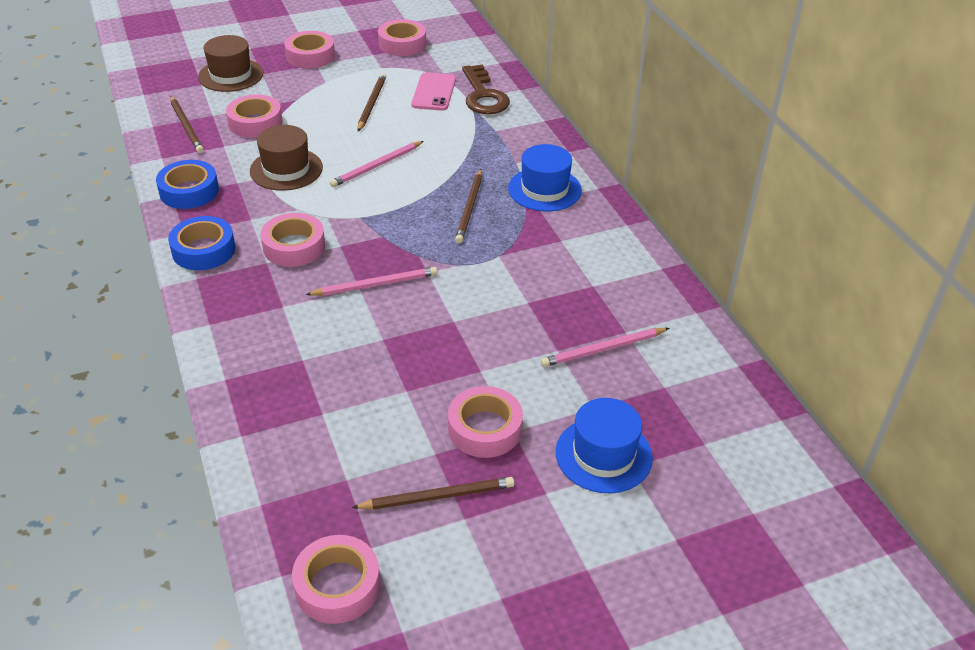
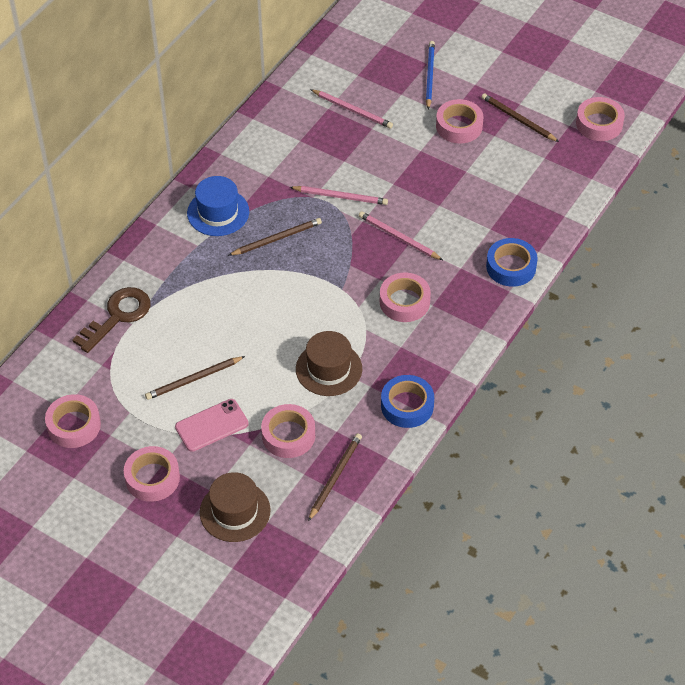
camera: 125 degrees left, 10 degrees up
blue tape [168,216,235,270] -> blue tape moved to [486,238,537,287]
pink pencil [330,141,424,187] -> pink pencil moved to [290,186,388,205]
pink phone [411,72,456,111] -> pink phone moved to [175,399,249,452]
blue hat [556,398,653,493] -> blue pencil [426,41,435,109]

